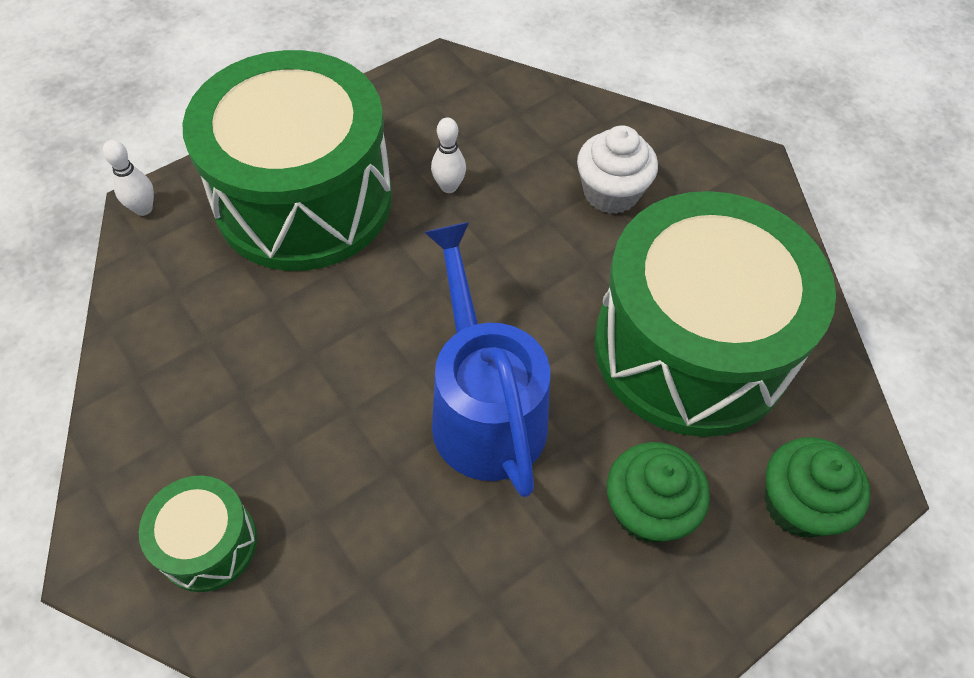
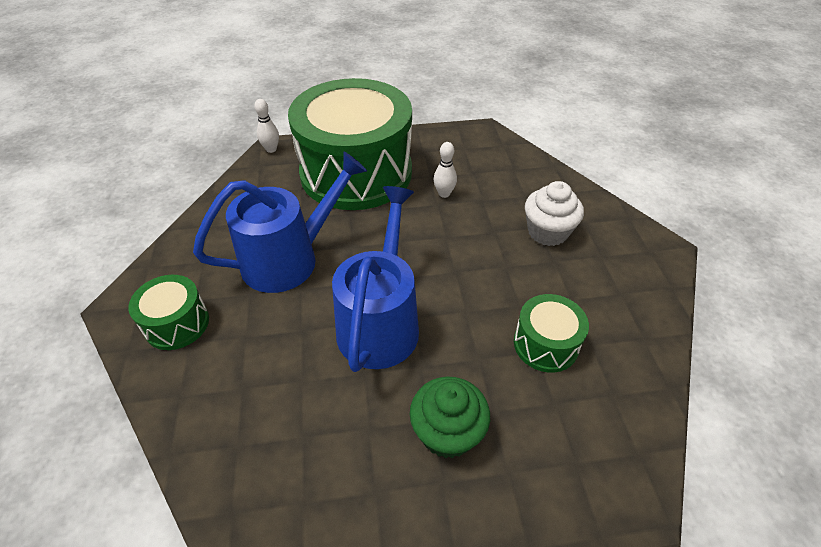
camera: 30 degrees right, 10 degrees down
green drum [594,191,836,437] -> green drum [514,294,589,373], size x0.43
green cupcake [765,437,870,537] -> none
none -> blue watering can [193,152,367,293]

